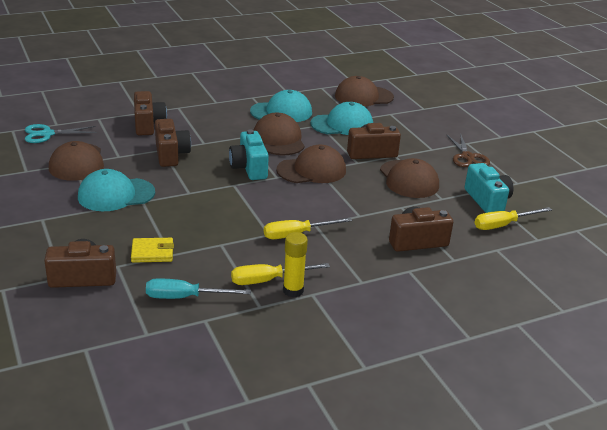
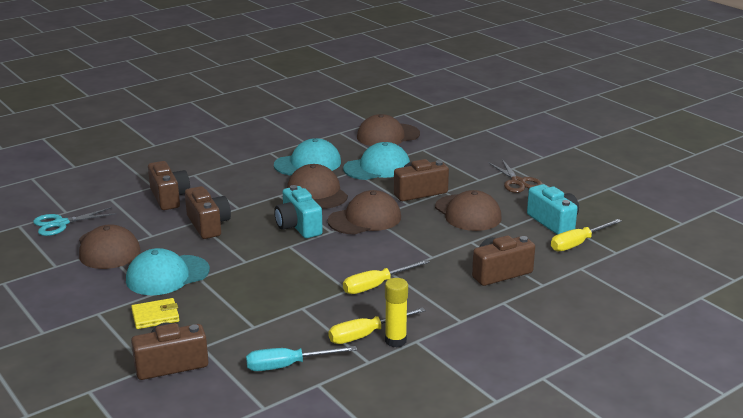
camera: 10 degrees left, 5 degrees down
yellow wallet [131,238,174,263] -> yellow wallet moved to [131,298,179,329]

